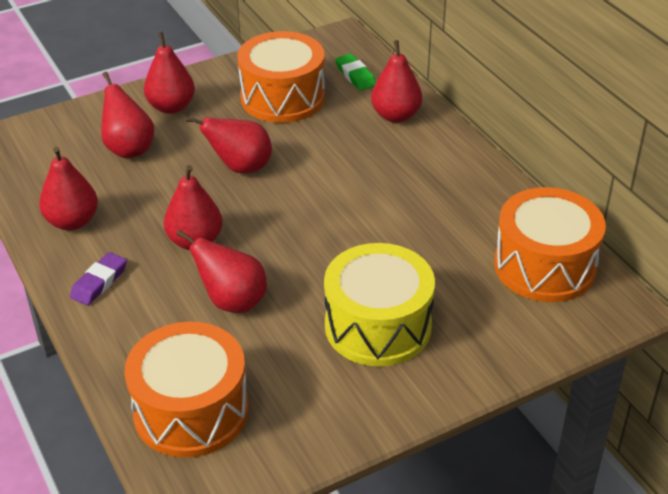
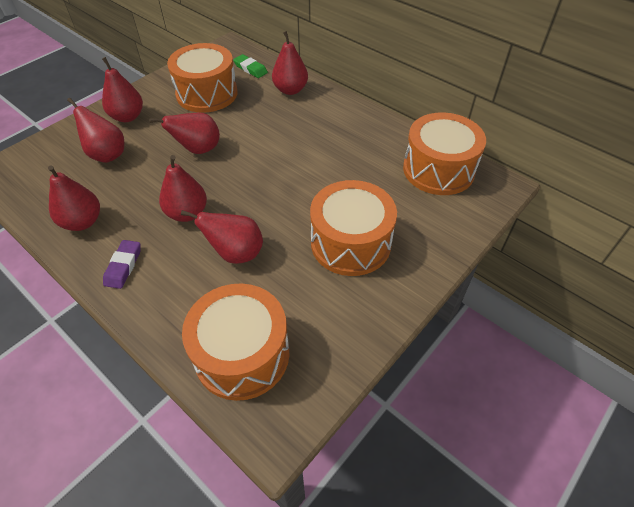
camera: 20 degrees left, 10 degrees up
yellow drum [324,243,435,366] -> orange drum [310,180,397,276]

